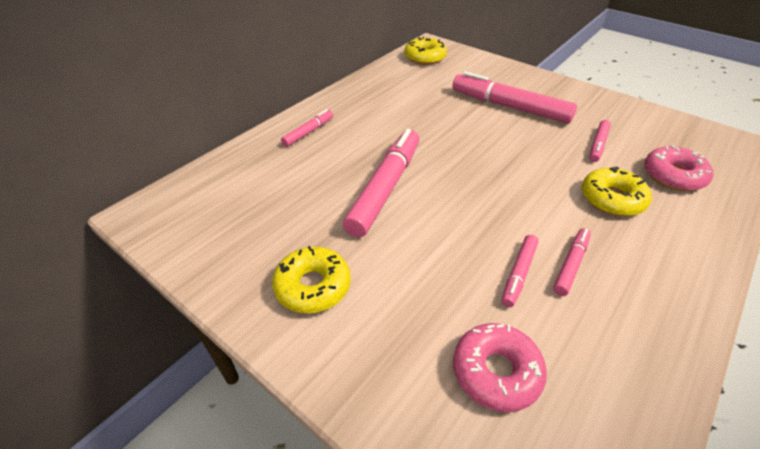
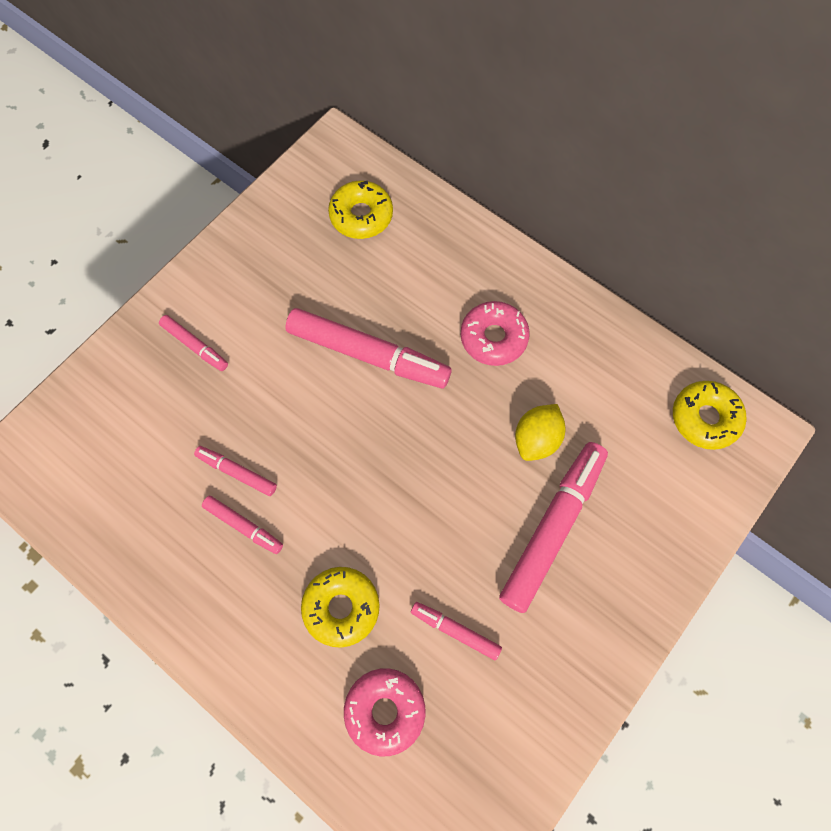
camera: 90 degrees right, 25 degrees up
yellow donut [272,246,351,313] -> yellow donut moved to [328,180,393,239]
pink marker [281,109,333,147] -> pink marker moved to [159,315,228,371]
pink donut [453,323,547,412] -> pink donut moved to [460,301,530,366]
none -> yellow lemon [515,404,566,461]

